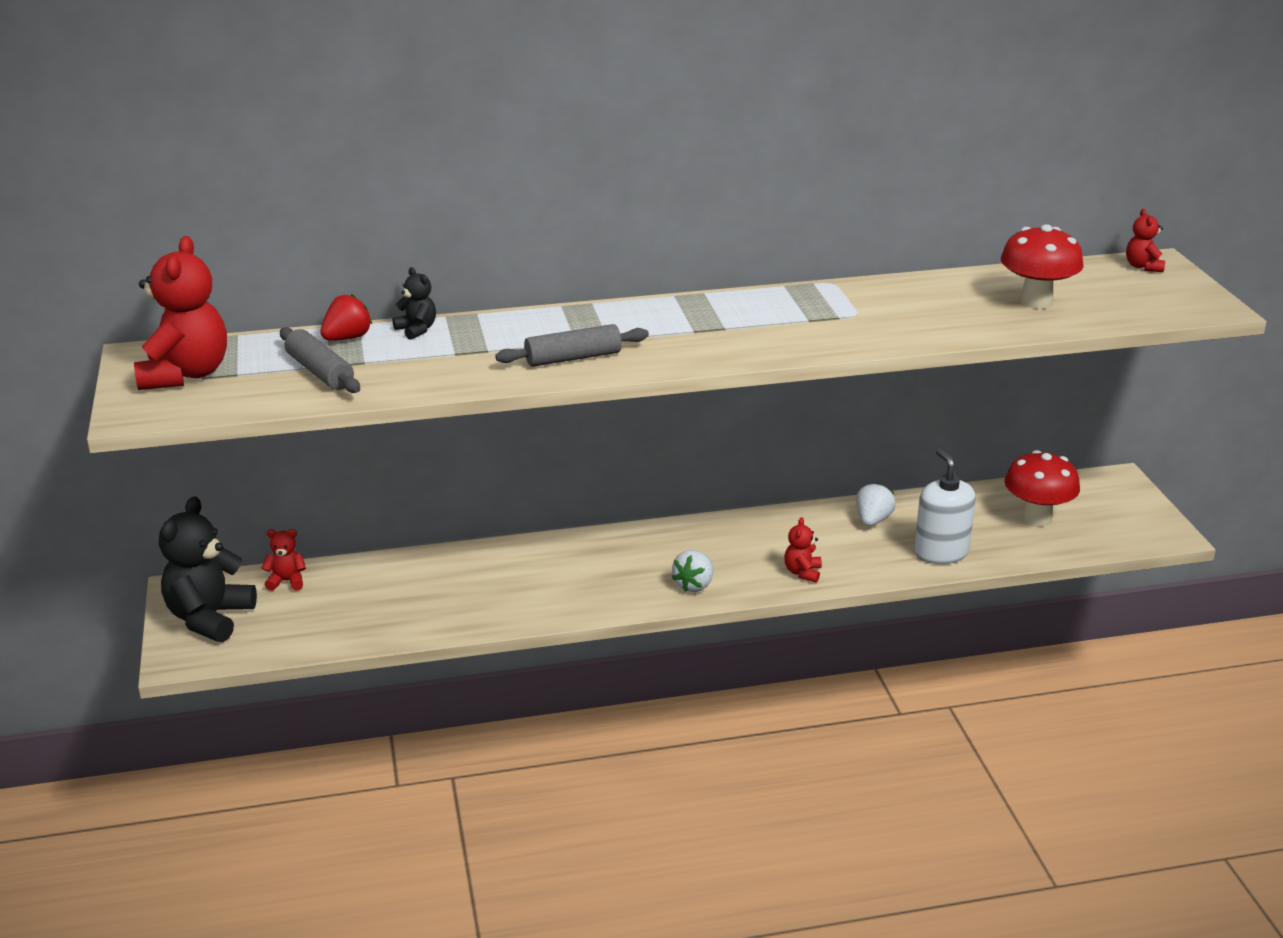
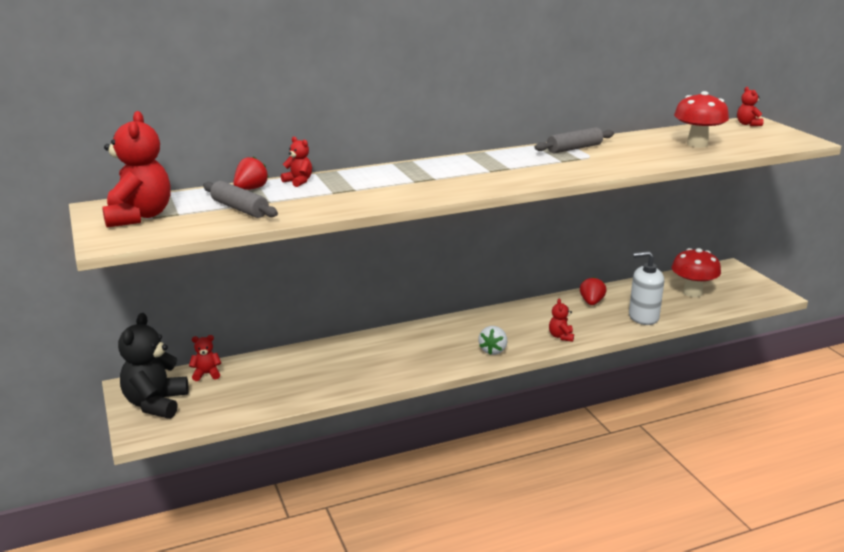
camera: 10 degrees left, 5 degrees down
black teddy bear [393,267,436,340] -> red teddy bear [281,137,312,187]
grey rolling pin [495,324,649,367] -> grey rolling pin moved to [534,127,614,153]
white strawberry [856,483,896,526] -> red strawberry [580,277,606,305]
white soap dispenser [914,448,976,564] -> white soap dispenser turned 60 degrees counterclockwise [629,251,664,325]

